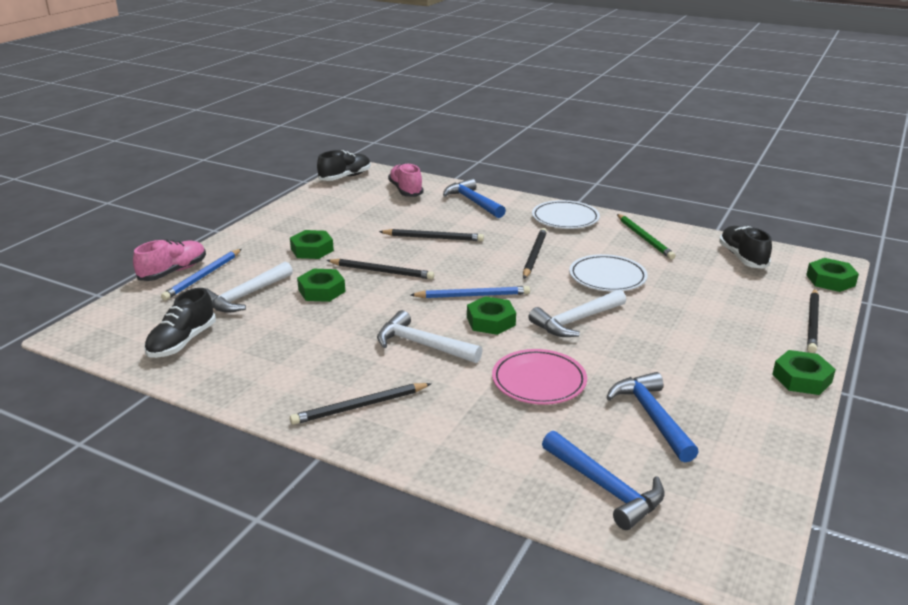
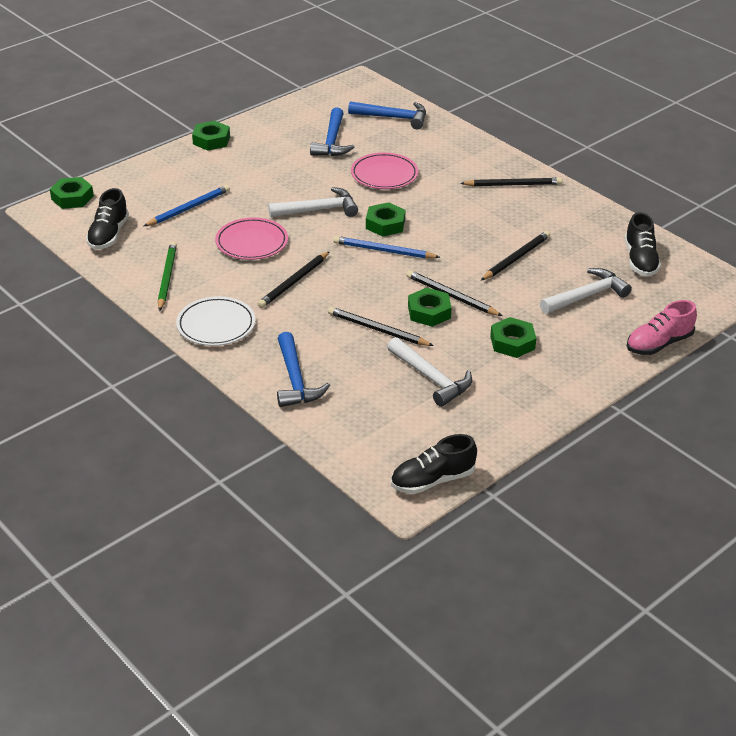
camera: 160 degrees left, 10 degrees up
black shoe [145,288,216,358] -> black shoe turned 135 degrees clockwise [625,212,661,277]
blue pencil [161,249,241,300] -> blue pencil moved to [144,185,230,226]
green nut [297,269,345,302] -> green nut moved to [408,288,452,327]
white hammer [377,310,483,363] -> white hammer moved to [387,337,472,407]
pink shoe [388,163,424,197] -> none
blue hammer [542,430,664,530] -> blue hammer turned 120 degrees clockwise [348,101,426,129]
white plate [569,254,648,292] -> pink plate [215,218,288,260]
black pencil [807,289,819,353] -> black pencil moved to [481,231,550,280]

